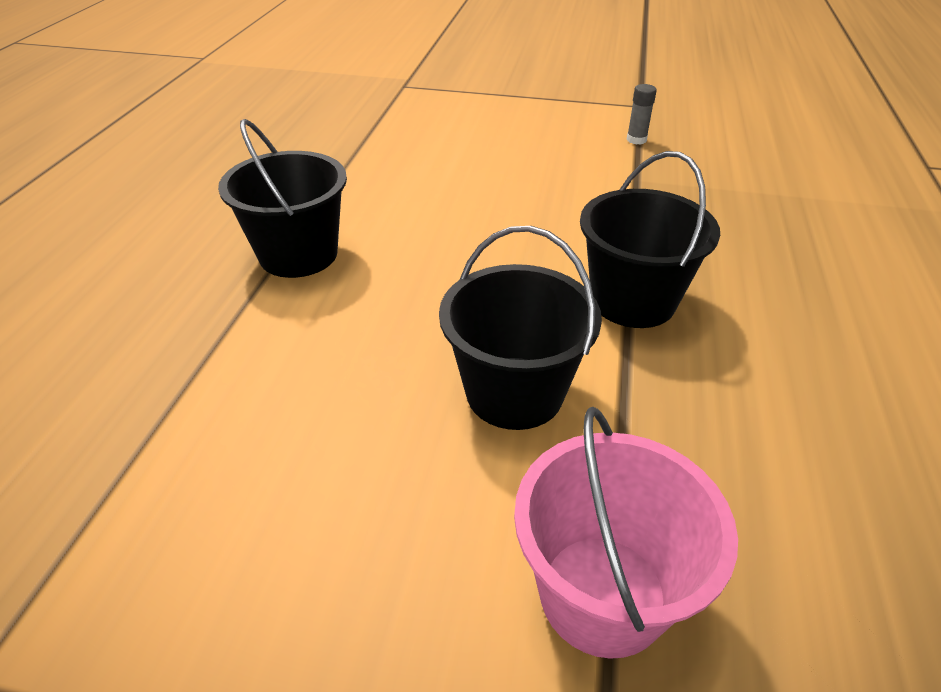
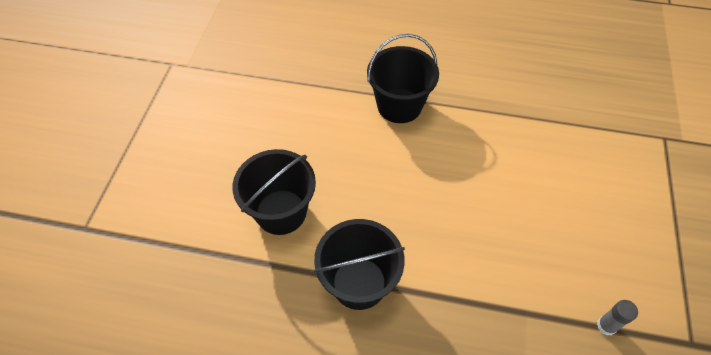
camera: 90 degrees right, 15 degrees up
pink bucket [514,407,738,659] -> none

